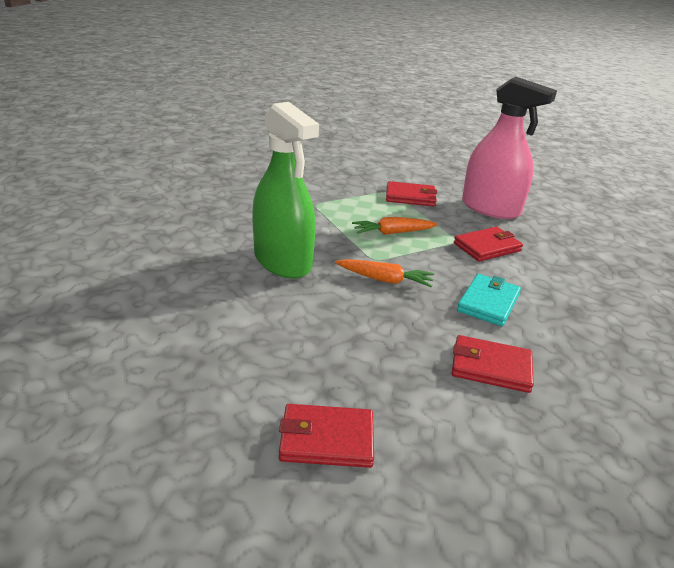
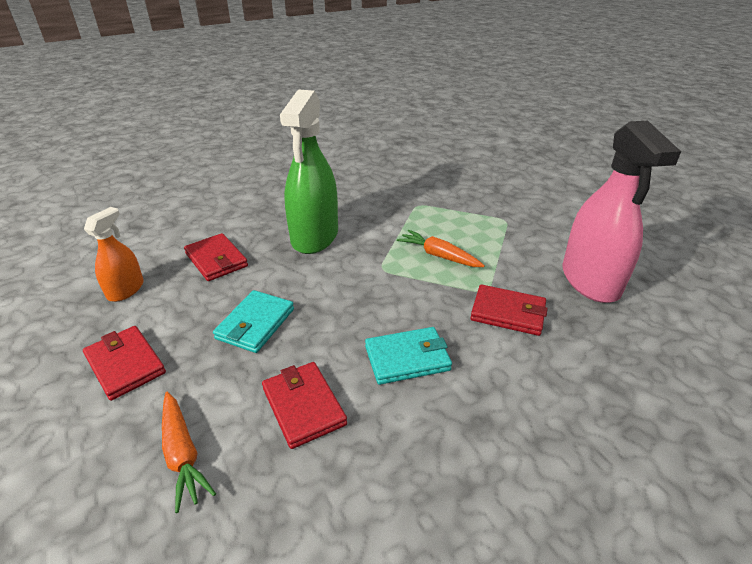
camera: 50 degrees right, 5 degrees up
orange carrot [335,259,434,287] -> orange carrot moved to [162,392,216,513]
red wallet [386,181,438,206] -> red wallet moved to [184,233,248,281]
none -> orange spray bottle [84,207,144,302]
none -> turquoise wallet [213,290,294,353]

